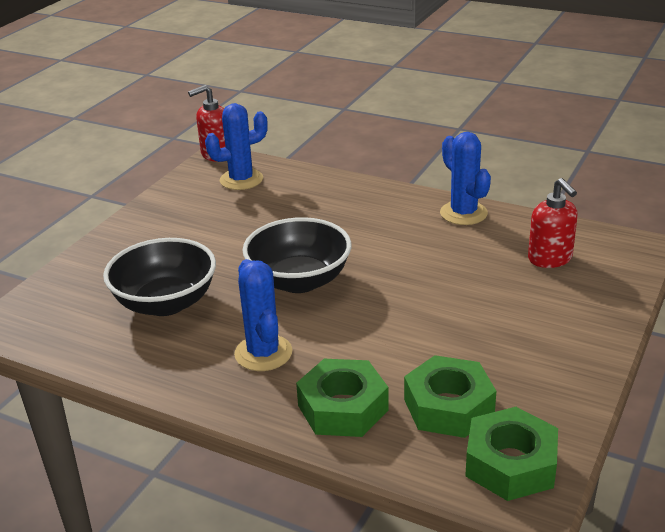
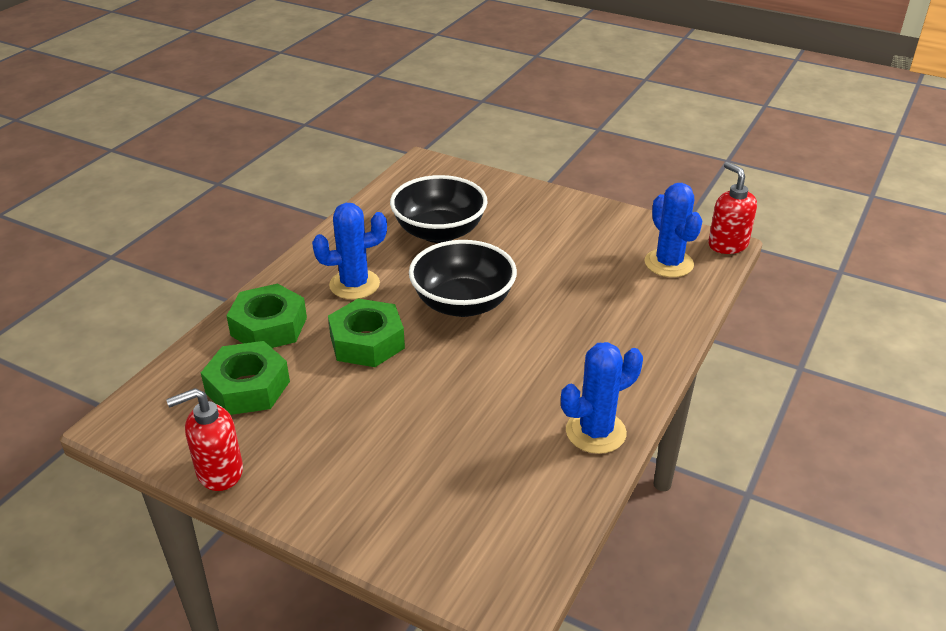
camera: 90 degrees right, 5 degrees up
green nut [465,407,558,501] -> green nut moved to [328,298,405,367]
red soap dispenser [528,178,578,268] -> red soap dispenser moved to [166,388,243,491]

